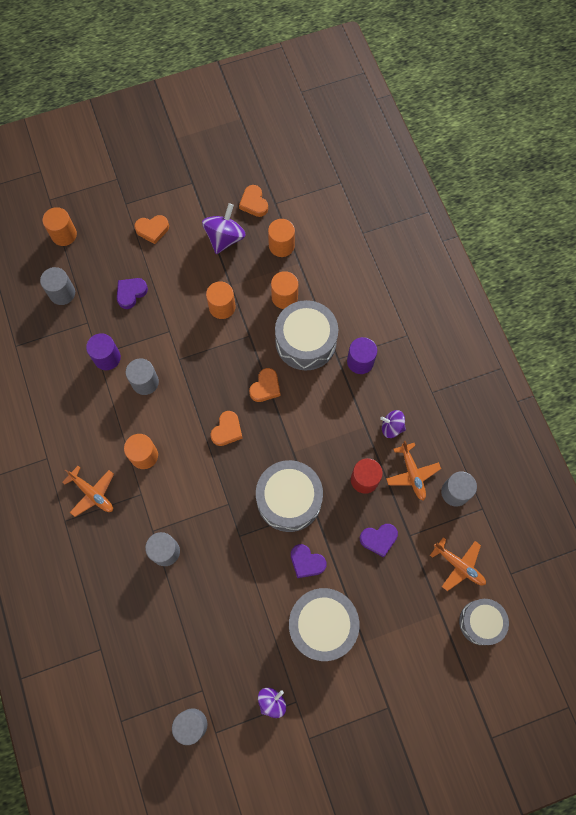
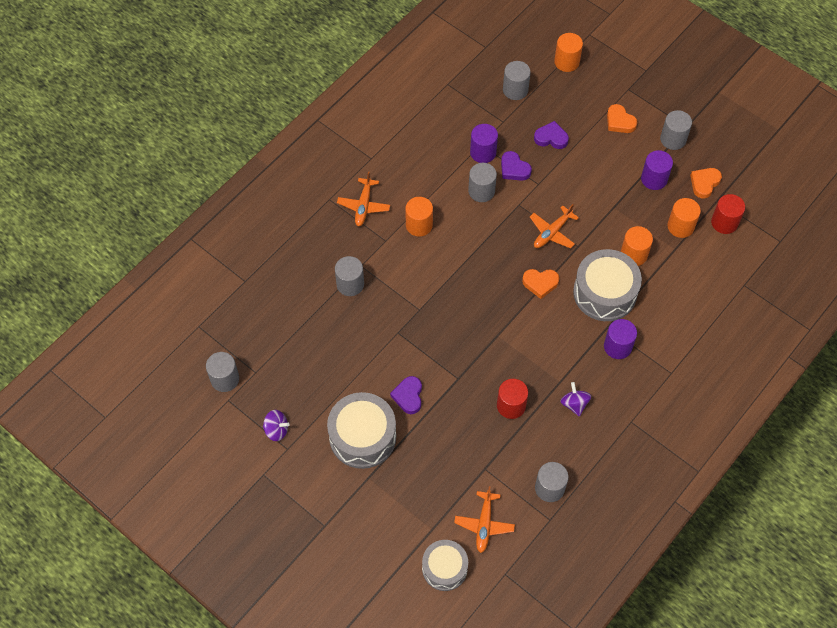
camera: 60 degrees right, 10 degrees down
purple spinning top [202,203,246,254] -> purple cylinder [641,150,673,190]
orange cylinder [206,281,235,319] -> none
orange heart [210,411,243,446] -> none
grey drum [256,460,323,532] -> none
purple heart [360,524,398,557] -> purple heart moved to [501,151,532,181]
orange plane [386,441,441,501] -> orange plane moved to [530,204,579,248]
none -> grey cylinder [660,110,692,150]
none -> red cylinder [711,194,745,234]

